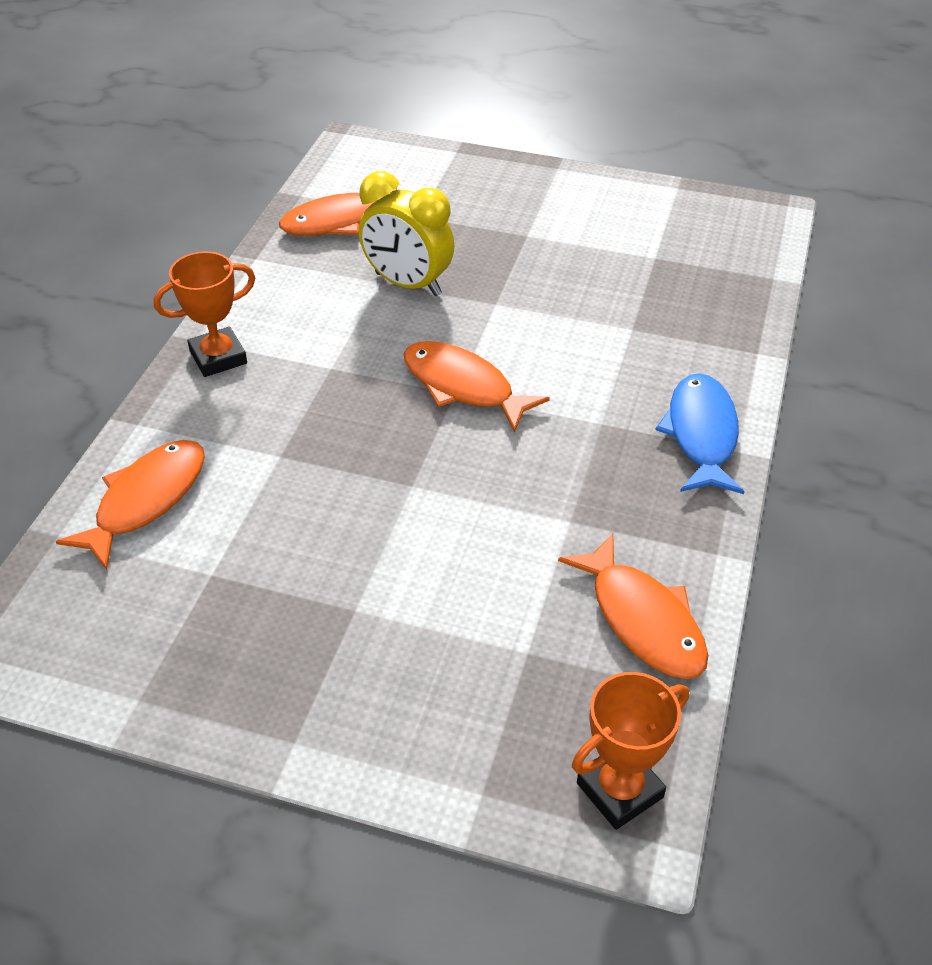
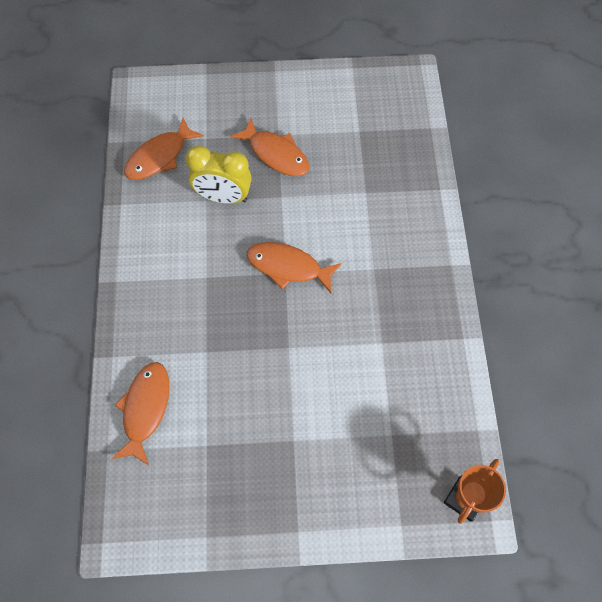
camera: 20 degrees left, 20 degrees up
orange trophy [154,251,255,377] -> none
orange fish [558,533,708,679] -> orange fish moved to [230,118,309,176]
blue fish [655,373,745,494] -> none

